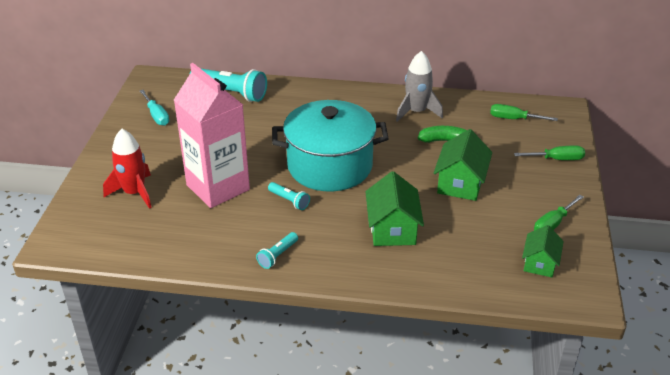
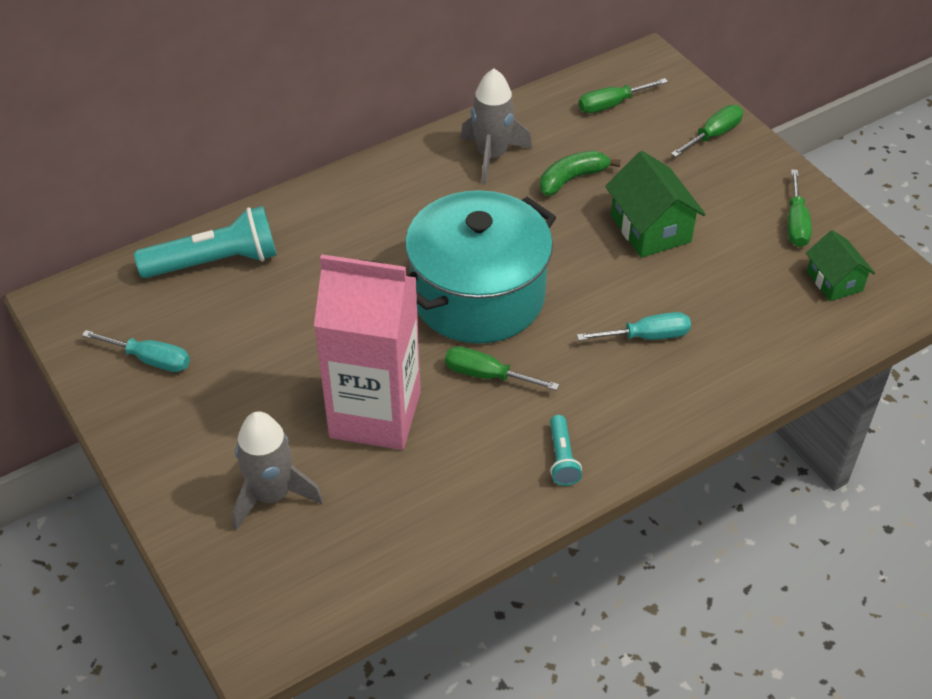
camera: 40 degrees left, 10 degrees up
red rocket [103,129,152,209] -> grey rocket [232,411,323,531]
turquoise flashlight [268,182,310,210] -> green screwdriver [445,346,559,391]
green house [365,171,424,246] -> turquoise screwdriver [577,312,691,341]

